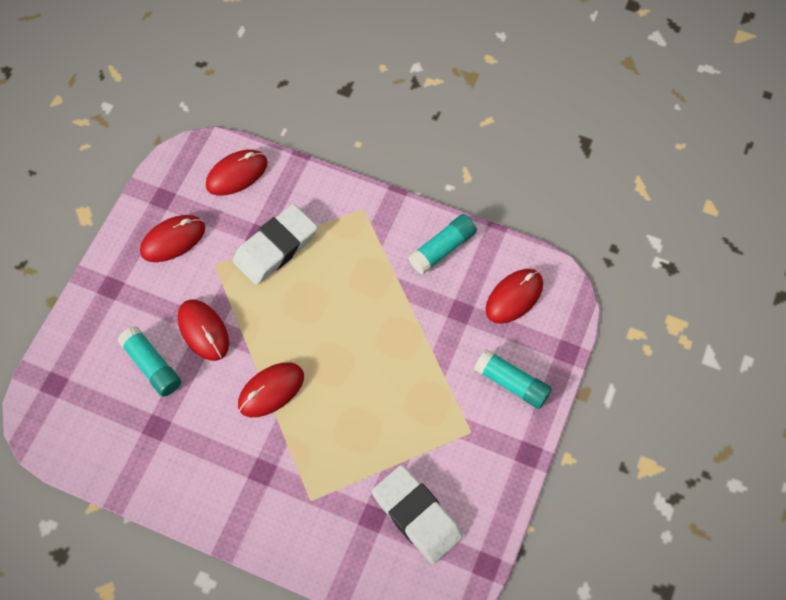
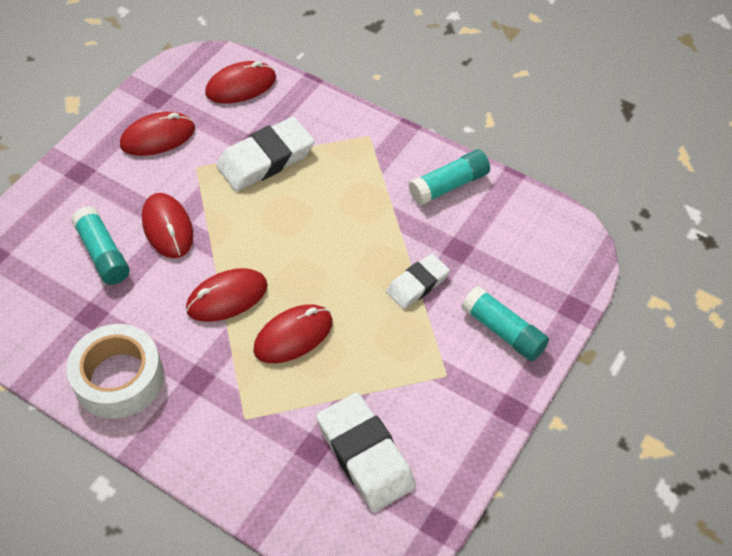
camera: 10 degrees right, 10 degrees down
red mouse [486,269,543,324] -> red mouse moved to [253,304,333,363]
none -> white tape [67,324,164,419]
none -> white eraser [386,254,450,309]

